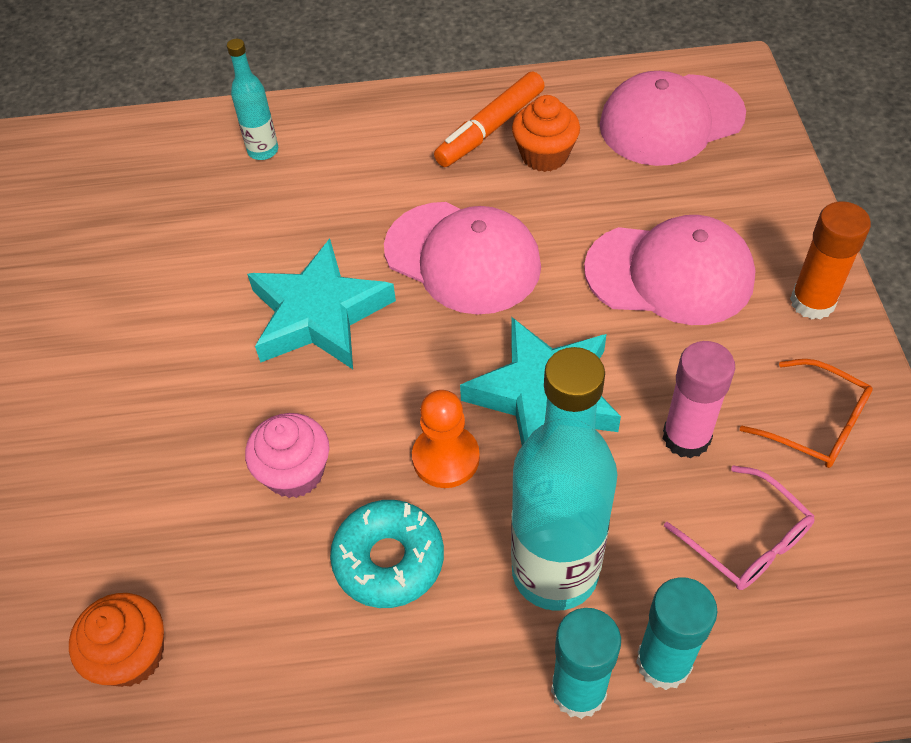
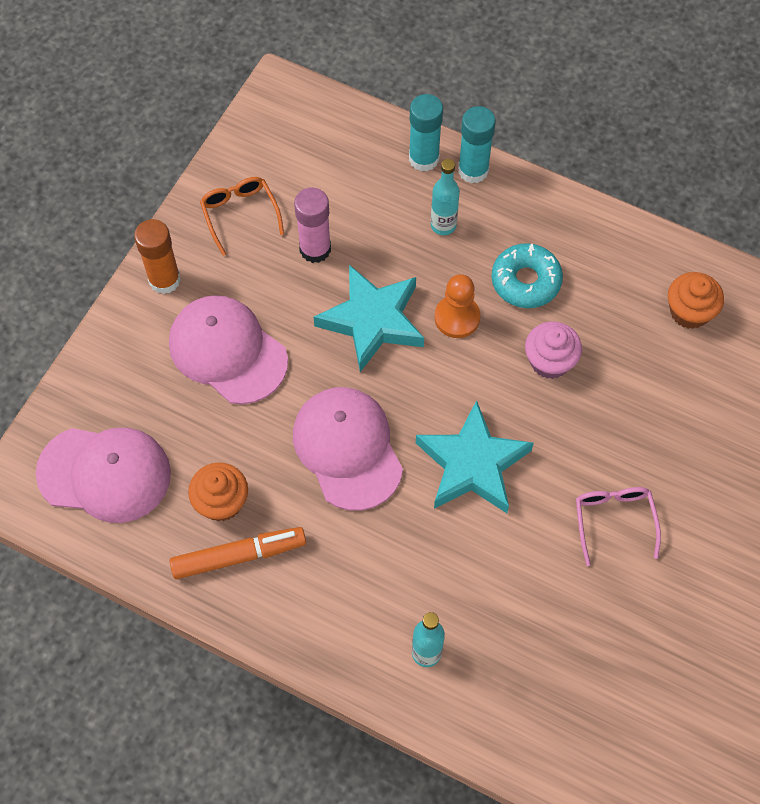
camera: 150 degrees left, 10 degrees up
turquoise bottle [511,347,617,611] -> turquoise bottle [431,159,460,235], size x0.49
pink glasses [664,465,815,590] -> pink glasses moved to [576,487,661,566]

